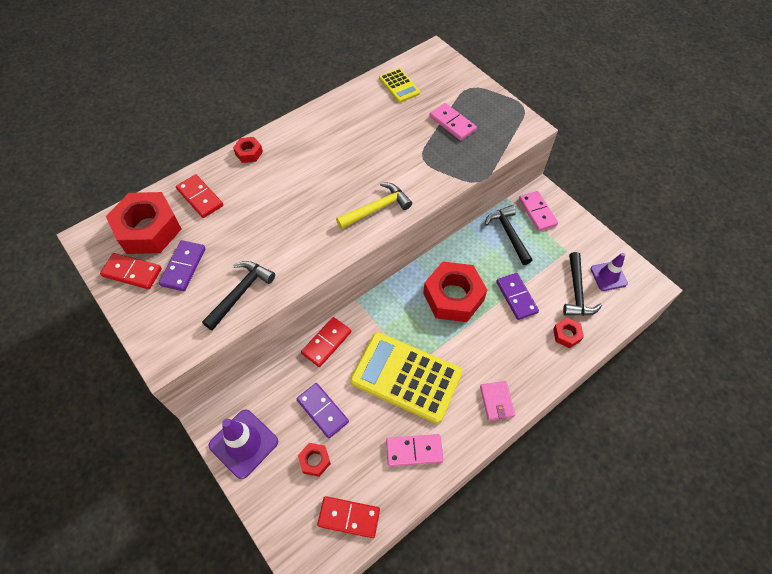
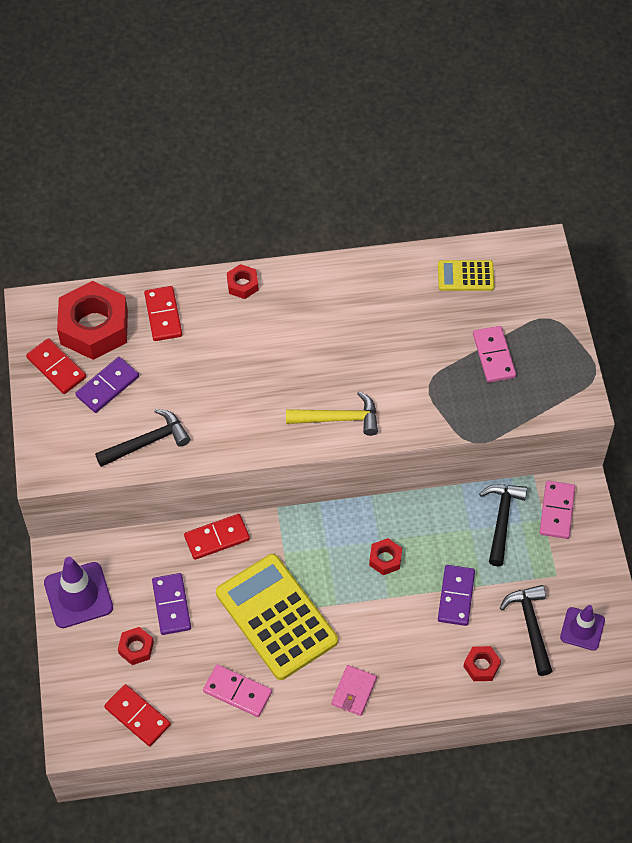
camera: 30 degrees right, 0 degrees up
yellow calculator [379,68,420,103] -> yellow calculator turned 90 degrees clockwise [438,260,494,291]
red nut [423,262,487,322] -> red nut [369,538,402,575], size x0.46
black hammer [563,252,602,316] -> black hammer turned 135 degrees clockwise [500,585,553,676]

